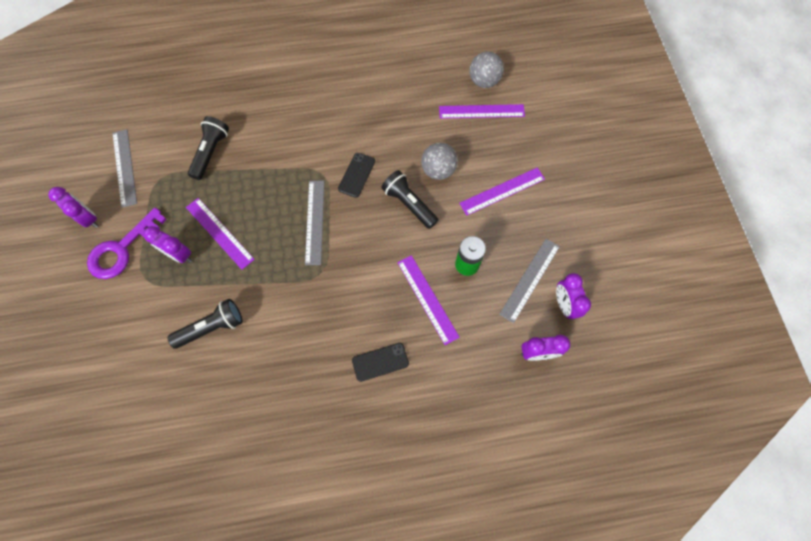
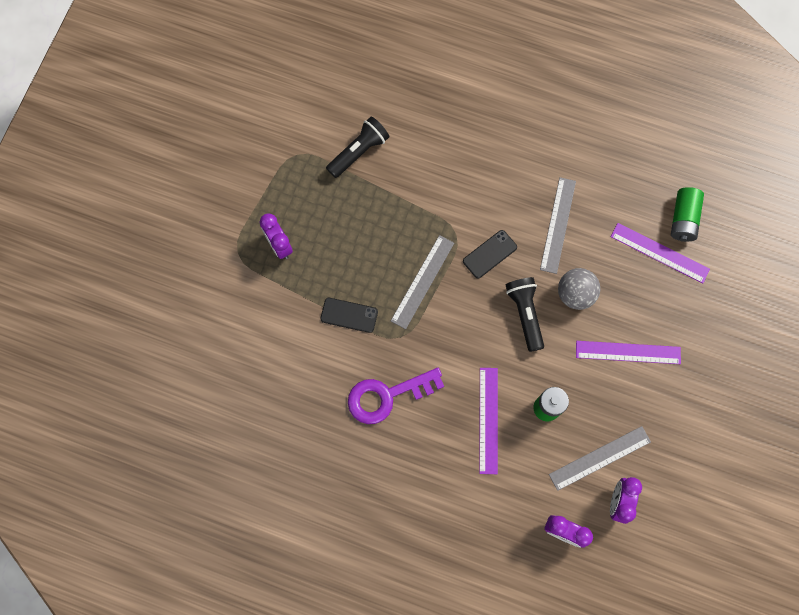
camera: 30 degrees right, 5 degrees up
purple clock [48,187,98,228] -> none
purple key [87,207,167,279] -> purple key moved to [348,368,444,424]
grey ruler [112,129,137,208] -> grey ruler moved to [540,177,576,274]
black flashlight [167,299,243,349] -> none
purple ruler [186,198,255,269] -> none
black phone [352,343,409,382] -> black phone moved to [320,298,378,333]
grey ball [469,52,504,88] -> green battery [671,187,704,242]

